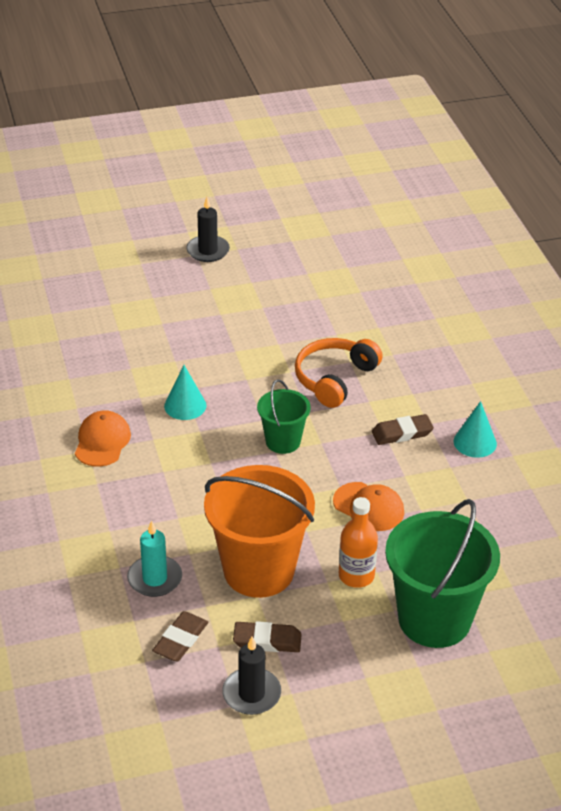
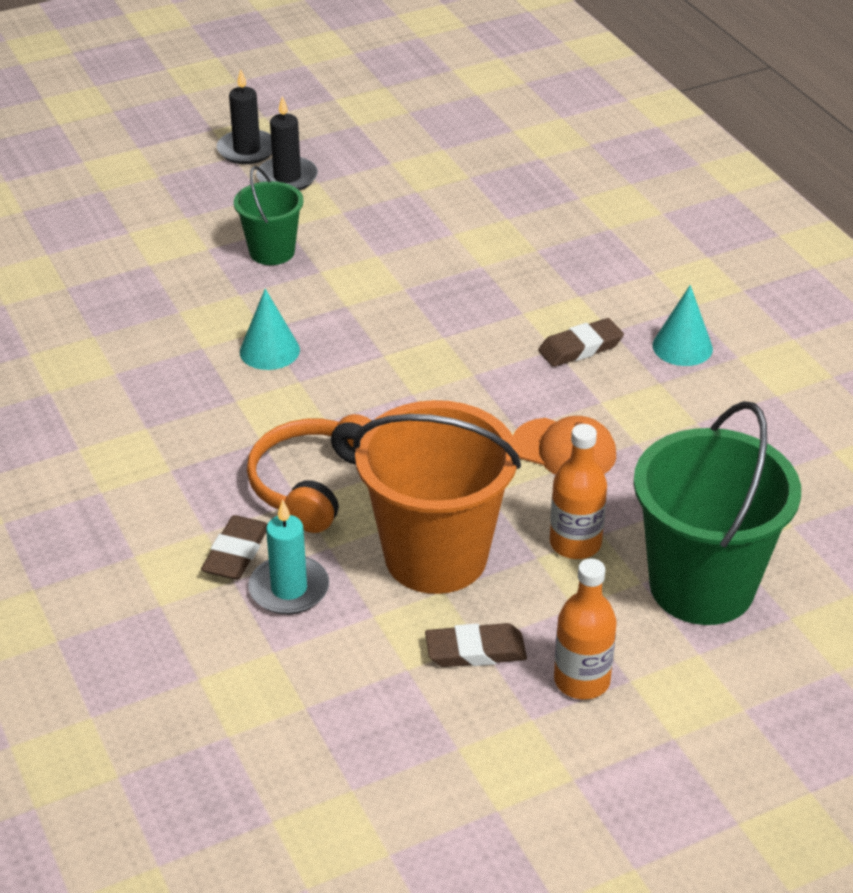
camera: 10 degrees left, 0 degrees up
orange cap [75,410,131,467] -> none
brown eraser [152,611,208,661] -> brown eraser moved to [201,515,267,580]
black candle [222,637,281,715] -> black candle moved to [256,96,318,191]
green bucket [257,379,311,454] -> green bucket moved to [234,166,304,265]
orange headphones [295,338,383,408] -> orange headphones moved to [247,414,372,533]
none -> orange bottle [554,558,617,699]

